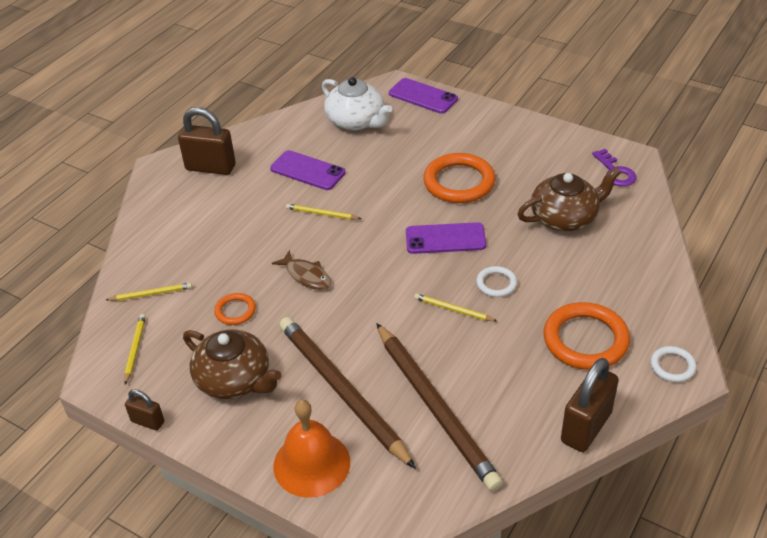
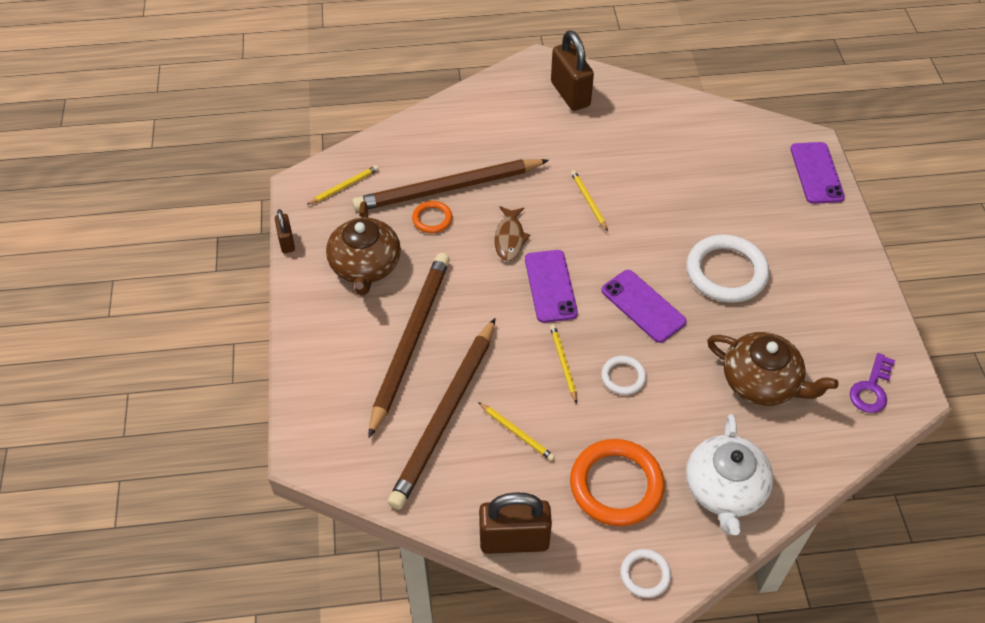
camera: 50 degrees right, 10 degrees up
yellow pencil [106,283,192,301] -> yellow pencil moved to [478,402,555,461]
purple phone [270,150,345,190] -> purple phone moved to [525,250,578,323]
orange bell [273,400,350,498] -> none
white teapot [322,77,392,130] -> white teapot moved to [686,414,773,535]
orange ring [423,153,495,203] -> white ring [686,235,769,303]
none -> brown pencil [352,159,549,211]

